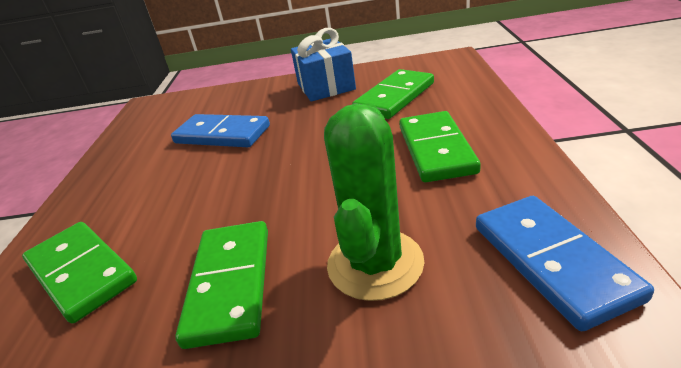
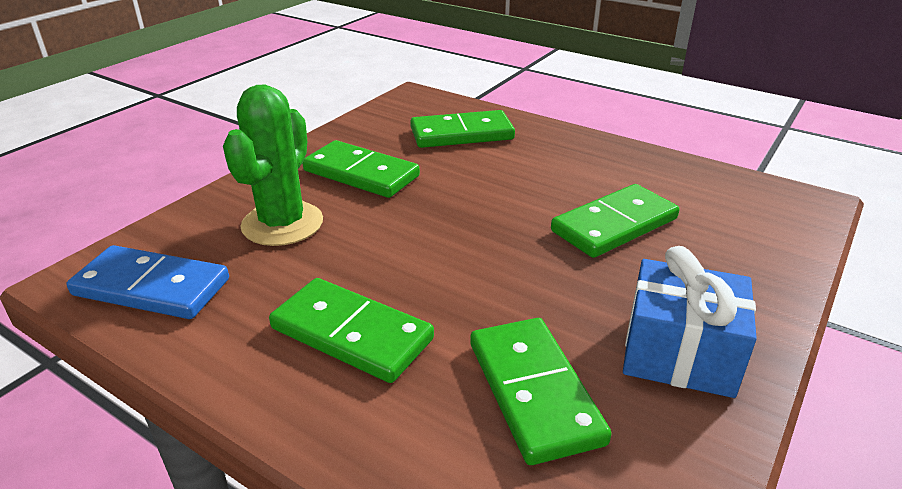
camera: 120 degrees right, 0 degrees up
blue domino [171,114,270,147] -> green domino [551,184,679,258]
green cactus [324,103,424,301] -> green cactus turned 60 degrees clockwise [223,84,323,246]

